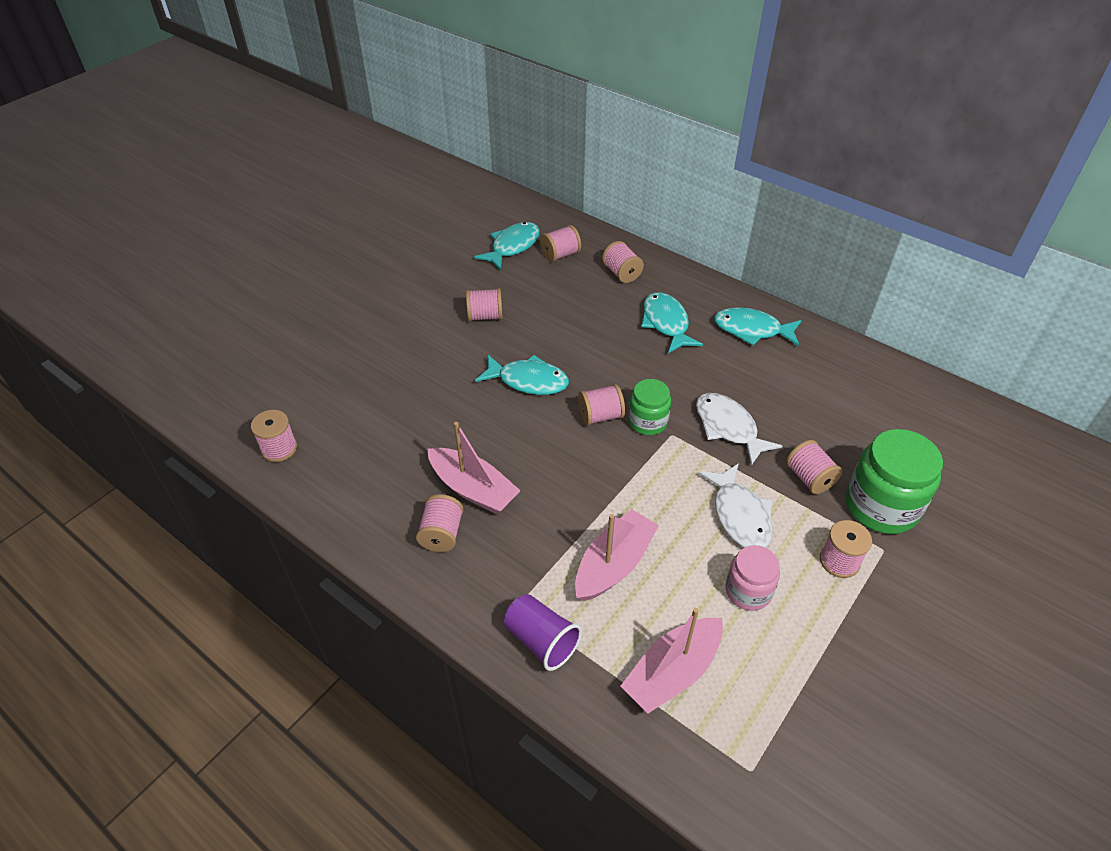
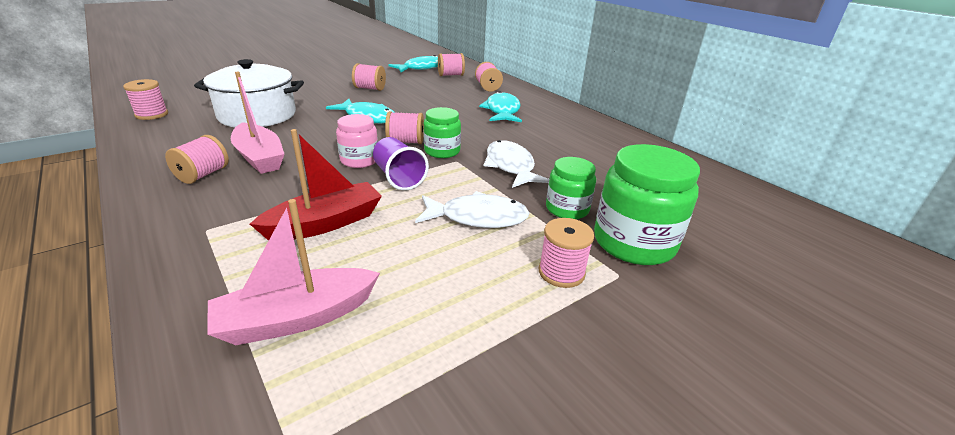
camera: 15 degrees right, 15 degrees down
purple cup [504,594,582,671] -> purple cup moved to [373,137,429,191]
pink boat [575,509,659,601] -> red boat [250,129,382,241]
white fish [698,463,773,547] -> white fish turned 90 degrees counterclockwise [415,191,529,228]
turquoise fish [714,307,802,346] -> none
pink jar [725,545,780,611] -> pink jar moved to [336,114,378,168]
pink spool [786,440,842,494] -> green jar [546,157,596,219]
none -> white pot [194,59,304,127]

